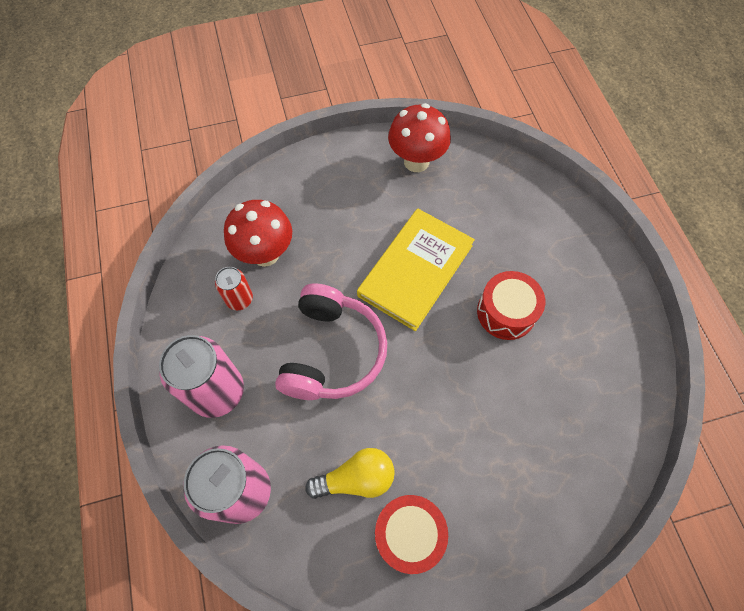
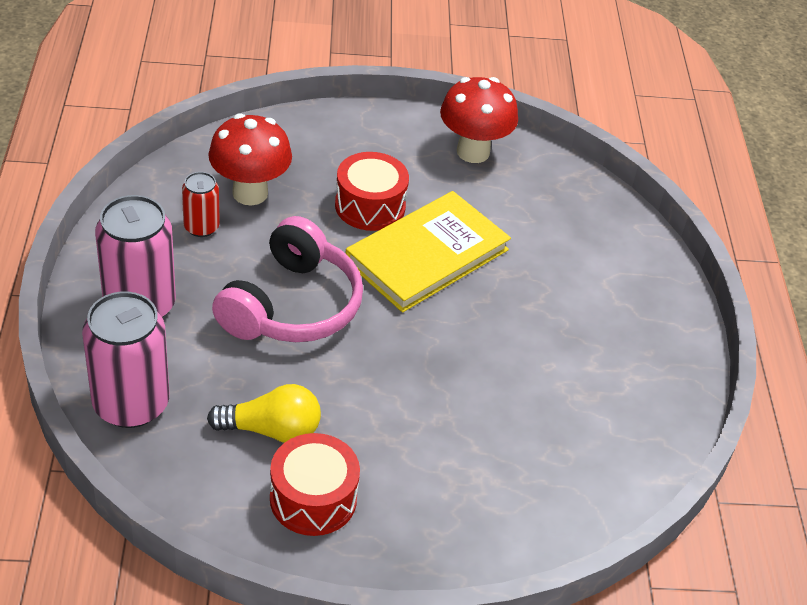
camera: 10 degrees right, 20 degrees down
red drum [477,271,545,340] -> red drum moved to [335,152,409,231]

